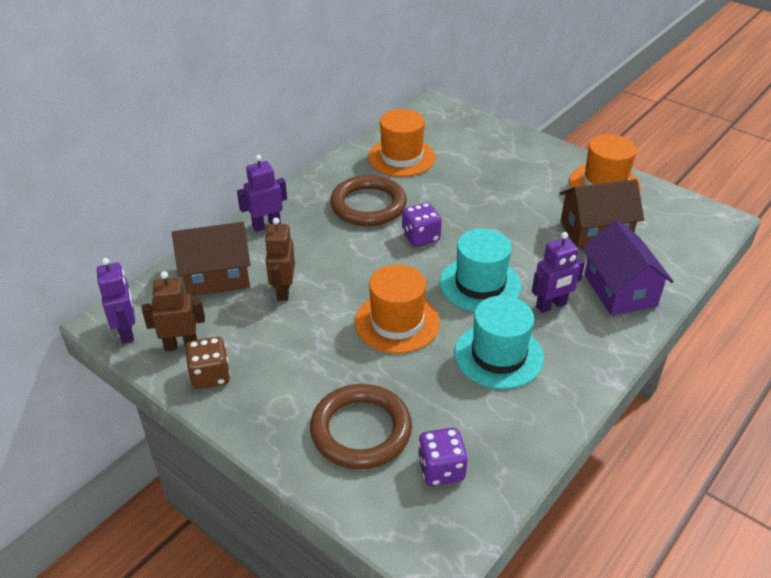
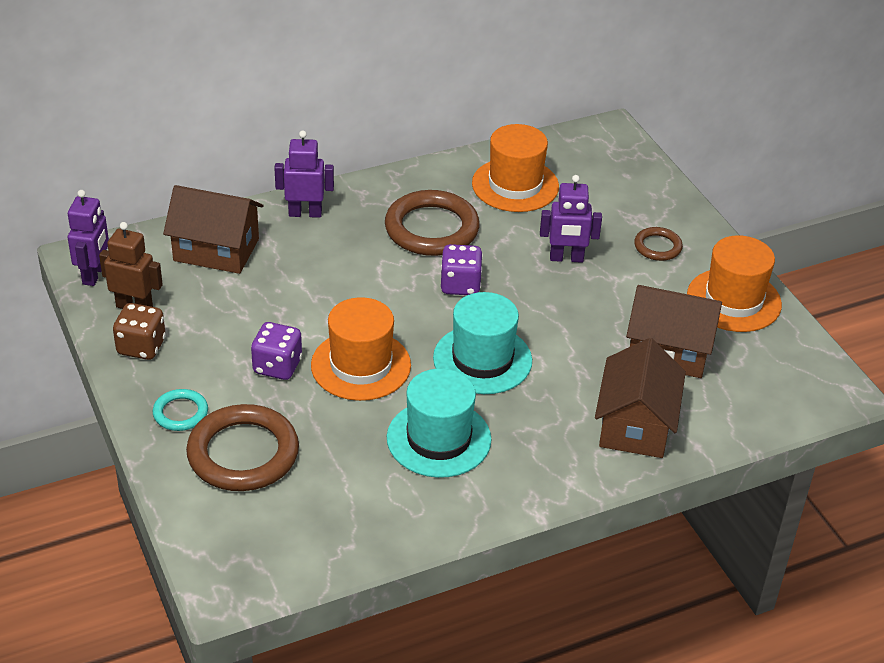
camera: 25 degrees right, 0 degrees up
brown robot [264,218,295,301] -> none
purple dice [418,428,468,486] -> purple dice moved to [251,322,302,380]
purple robot [532,232,585,313] -> purple robot moved to [540,175,602,263]
purple house [582,220,674,315] -> brown house [595,338,686,458]
none -> turquoise ring [153,389,208,431]
none -> brown ring [634,227,683,261]

